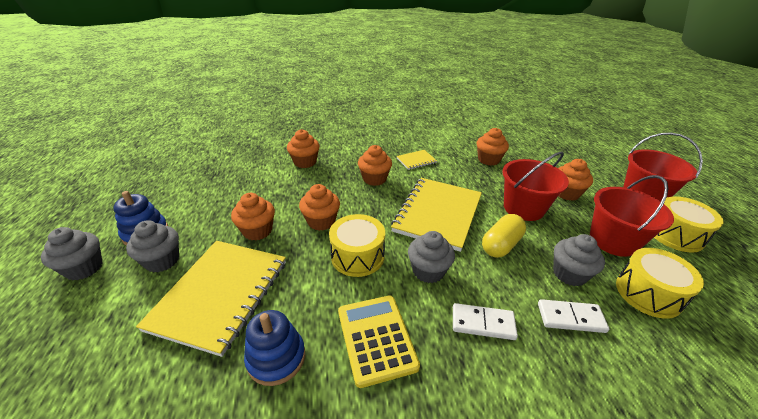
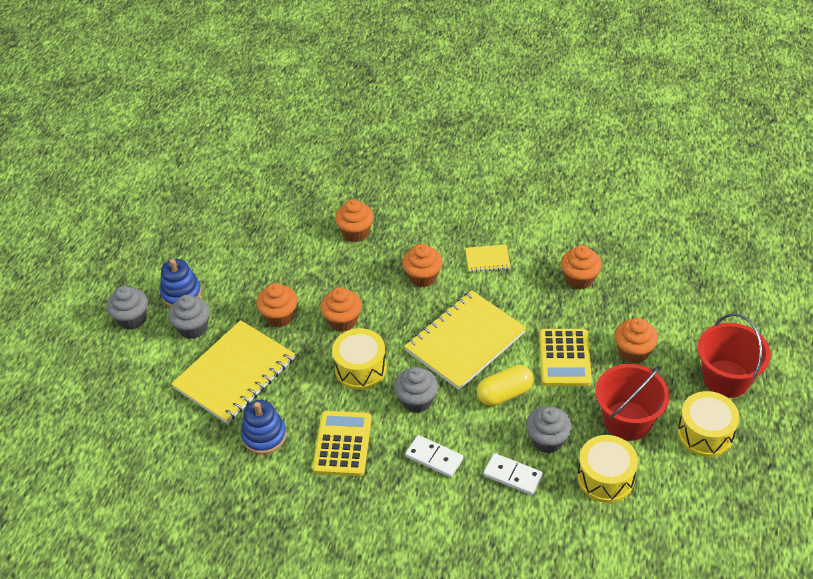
camera: 25 degrees right, 10 degrees up
red bucket [503,152,569,221] -> yellow calculator [539,329,592,386]

